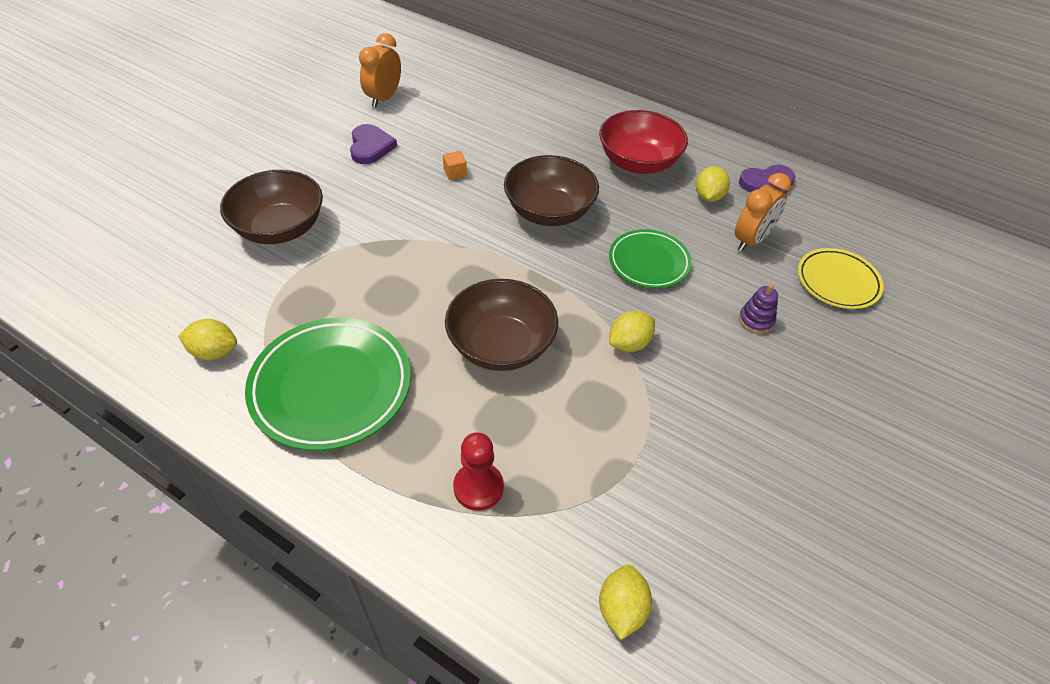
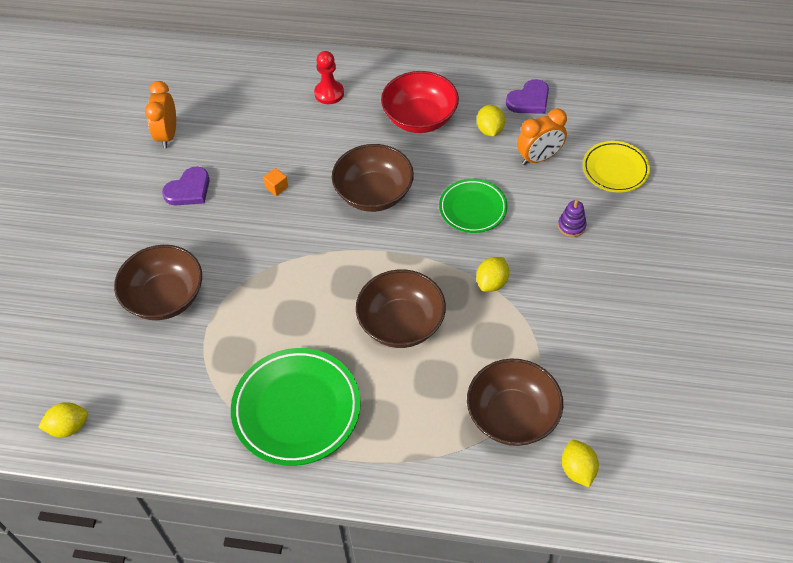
camera: 20 degrees left, 5 degrees up
yellow lemon [178,319,237,360] -> yellow lemon moved to [38,402,88,437]
purple heart [350,124,397,164] -> purple heart turned 75 degrees clockwise [162,166,209,206]
red pawn [453,432,504,511] -> red pawn moved to [314,51,344,104]
orange clock [735,173,791,252] -> orange clock turned 45 degrees clockwise [517,108,567,165]
none -> brown bowl [467,359,563,446]

